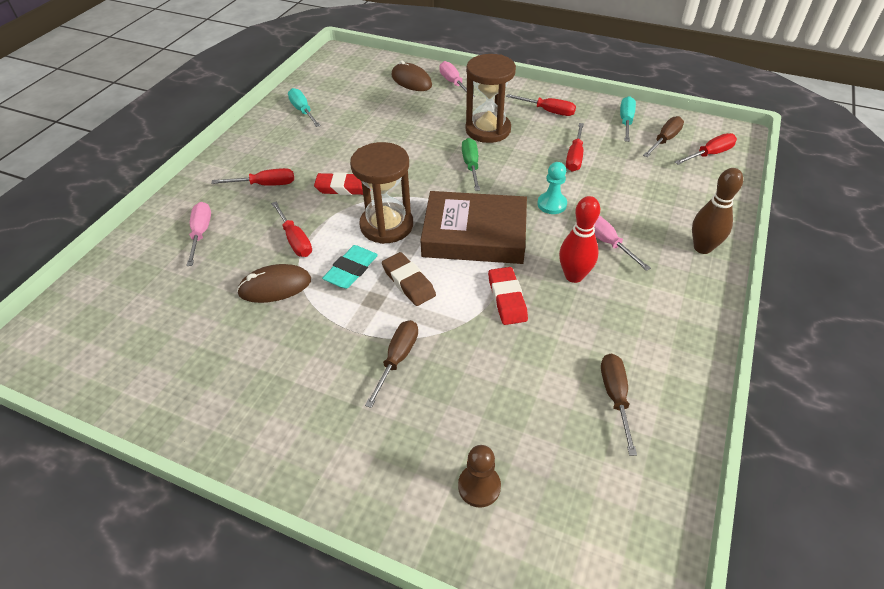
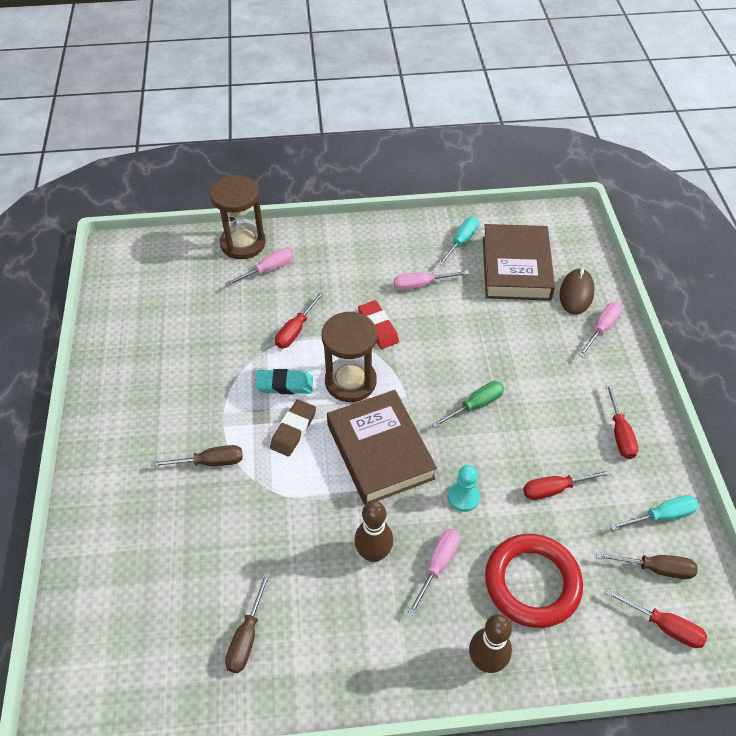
camera: 60 degrees right, 5 degrees up
red screwdriver [211,168,294,186] -> none
brown mouse [237,264,311,303] -> none
brown pawn [458,445,501,508] -> none
brown hourglass [465,54,516,143] -> brown hourglass moved to [210,175,266,259]
red eraser [488,267,528,325] -> none
red bowling pin [559,196,600,283] -> brown bowling pin [354,501,393,562]
brown screwdriver [601,353,637,456] -> brown screwdriver turned 135 degrees clockwise [225,573,270,673]
none -> pink screwdriver [394,270,469,291]
none -> brown book [483,224,555,301]
none -> red ring [485,534,583,628]

